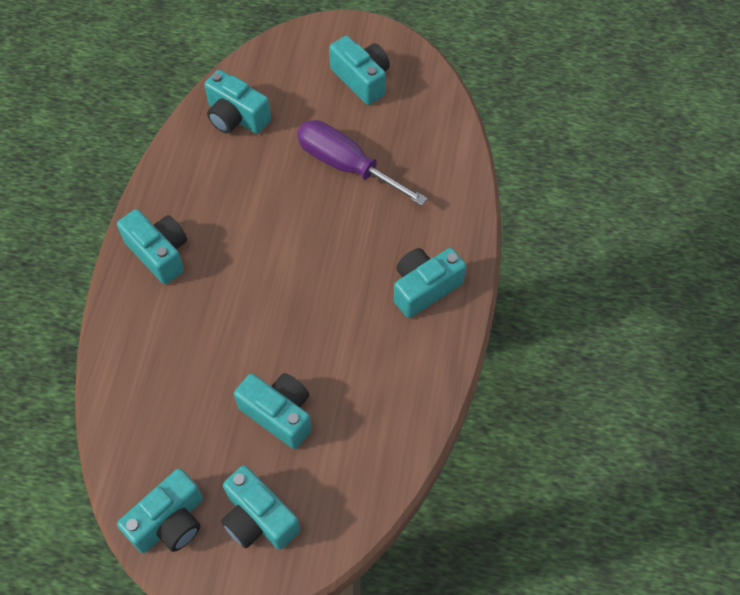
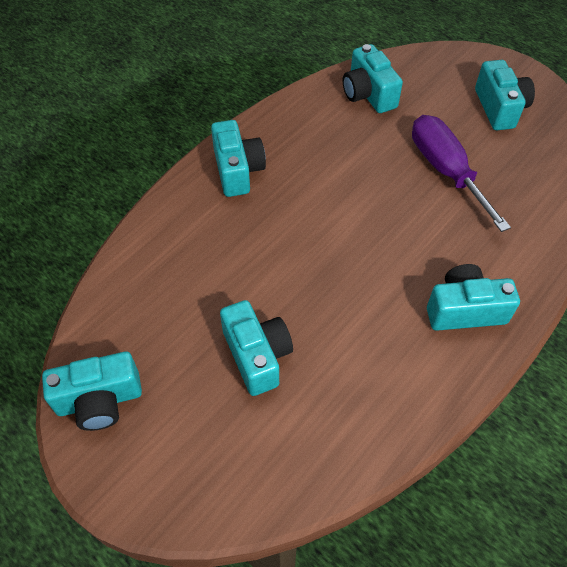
camera: 30 degrees right, 5 degrees down
turquoise camera [221,465,300,550] -> none

